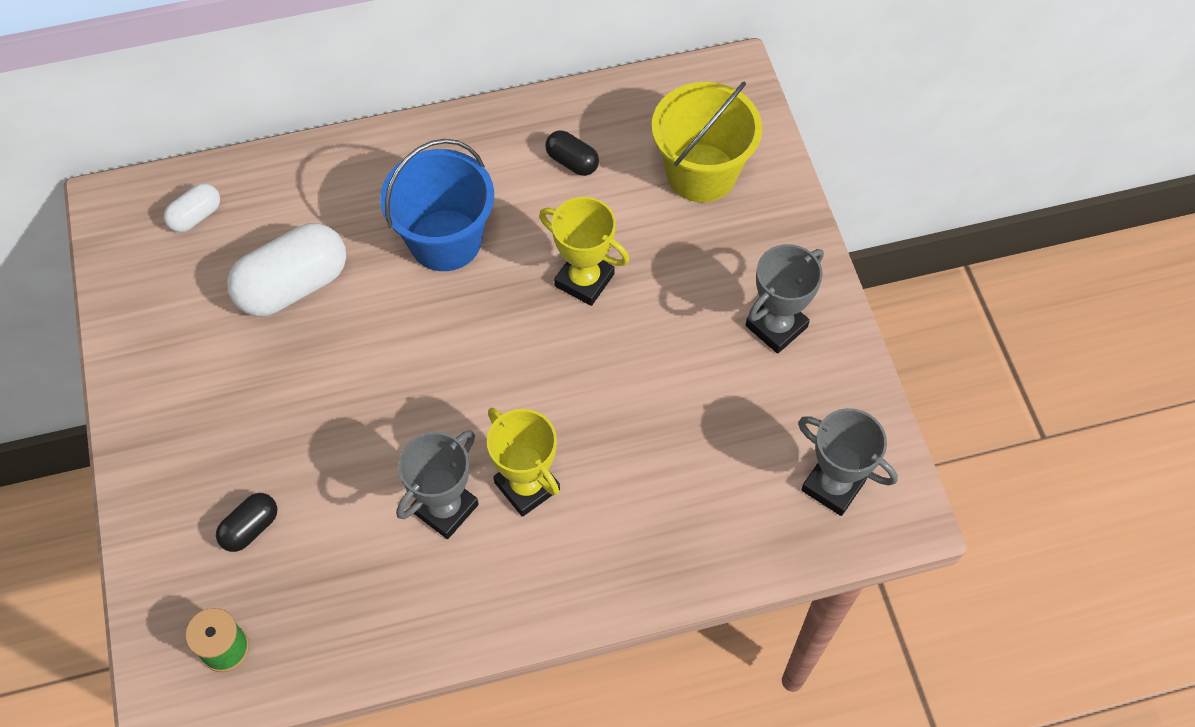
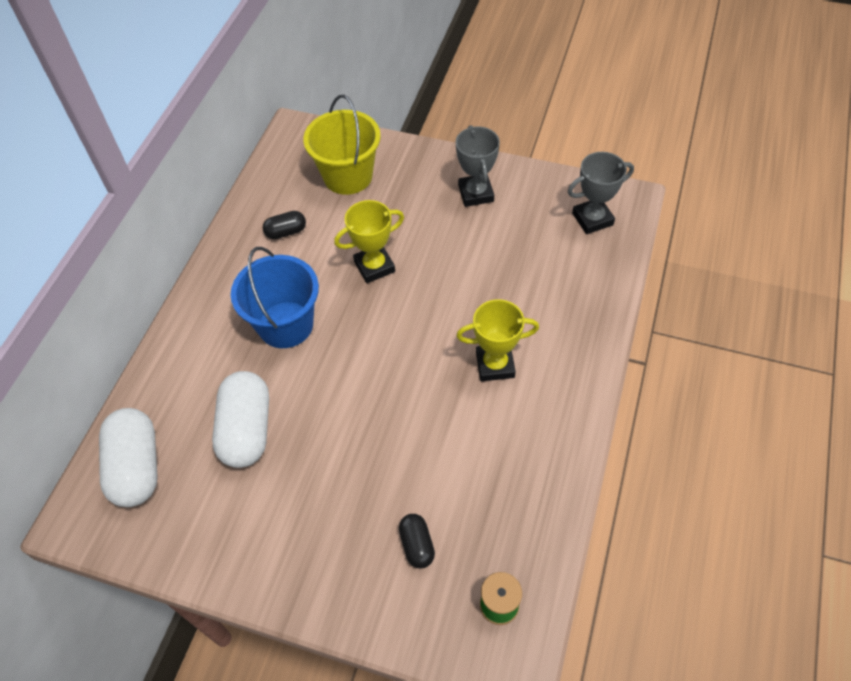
camera: 55 degrees left, 5 degrees down
white capsule [164,183,220,232] -> white capsule [99,408,158,507], size x1.96
grey trophy [397,430,479,539] -> none

